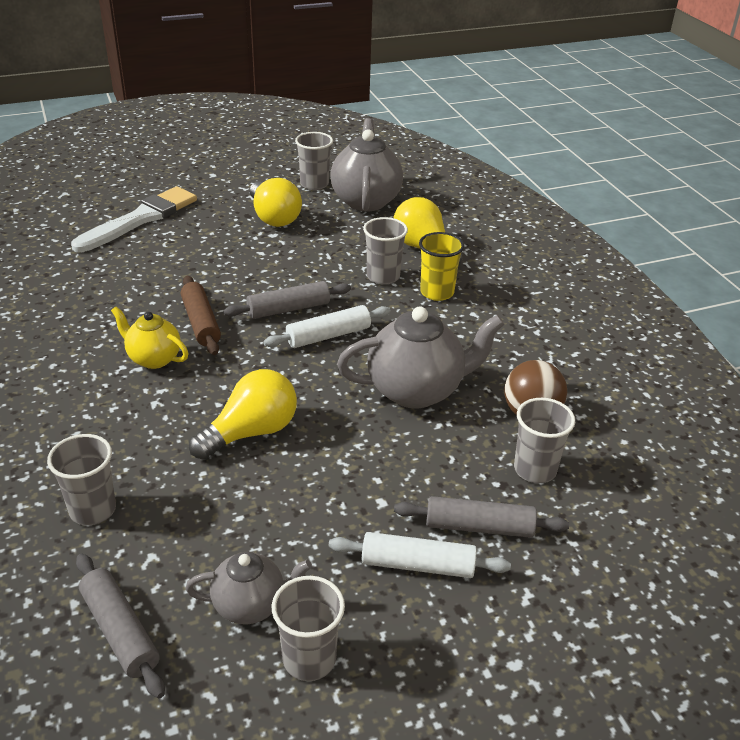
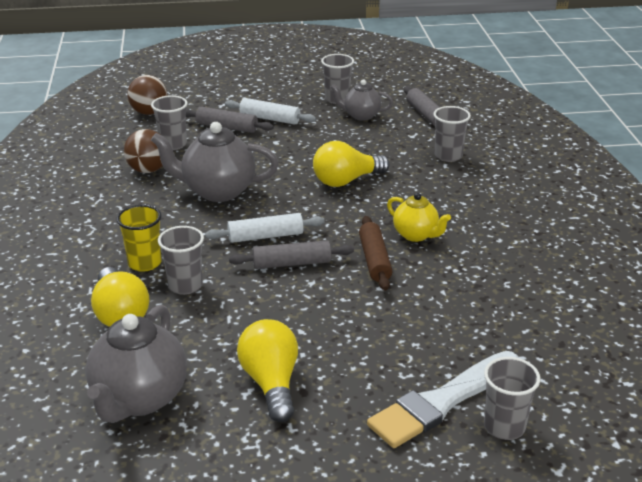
camera: 165 degrees left, 5 degrees down
grey cup [295,132,333,190] -> grey cup moved to [484,357,541,440]
none -> brown ball [128,75,167,115]

